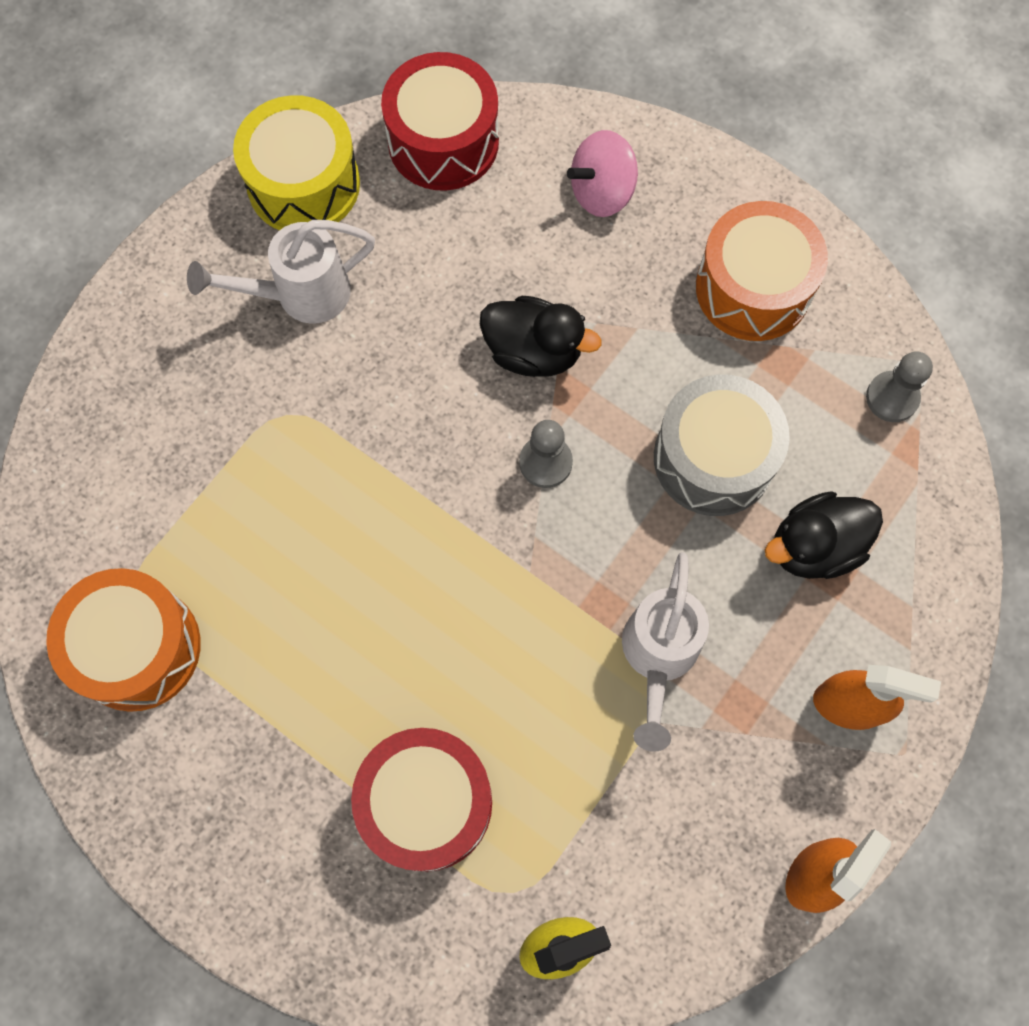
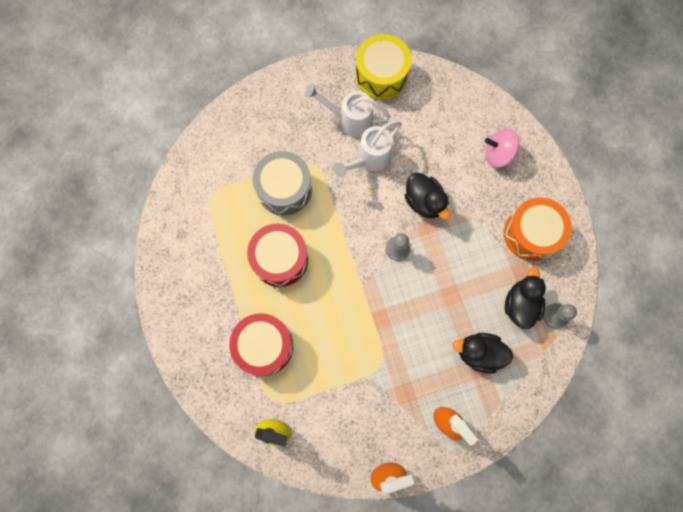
camera: 35 degrees right, 5 degrees up
orange drum [46,568,201,712] -> none
red drum [381,52,499,191] -> red drum moved to [247,223,309,287]
white watering can [622,552,709,752] -> white watering can moved to [334,121,402,178]
grey drum [654,375,790,516] -> grey drum moved to [253,151,312,215]
none -> black duck [505,267,546,329]

